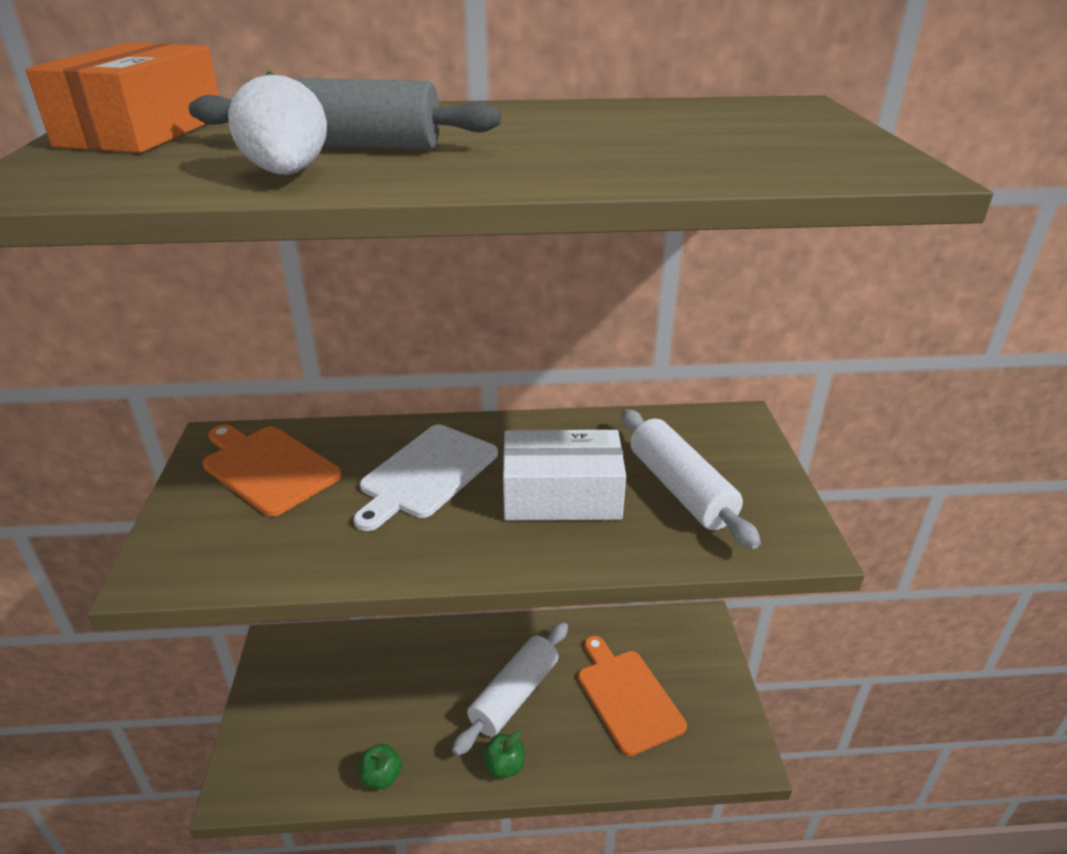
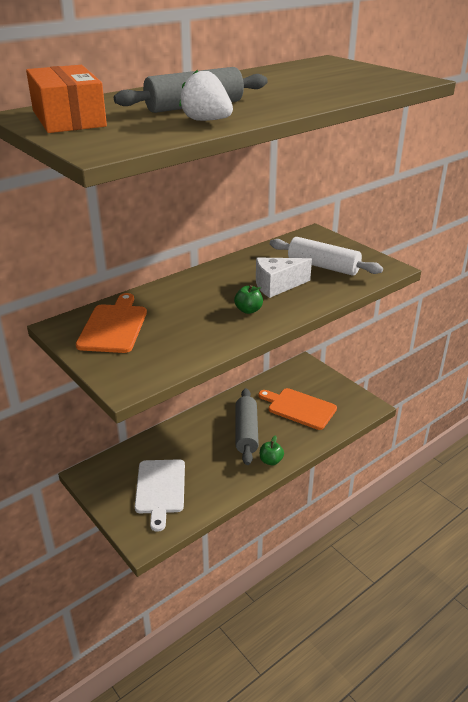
camera: 35 degrees left, 0 degrees up
orange cutting board [202,425,342,517] -> orange cutting board turned 90 degrees clockwise [76,293,147,353]
white cutting board [353,425,498,531] -> white cutting board moved to [135,459,185,532]
green apple [359,744,402,789] -> green apple moved to [234,285,263,314]
white rolling pin [452,622,568,756] -> grey rolling pin [236,388,259,465]
white box [503,430,626,520] -> white cheese [256,258,312,298]

